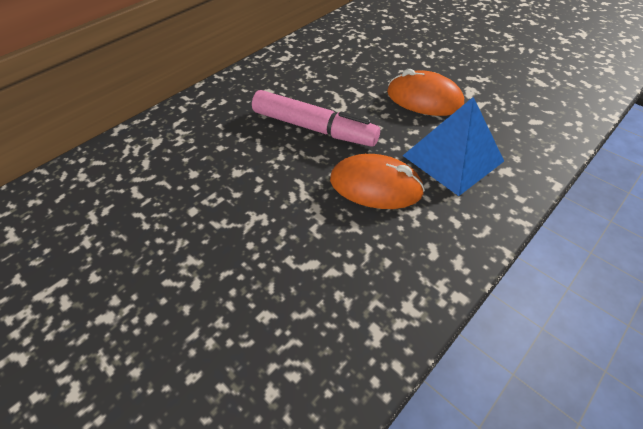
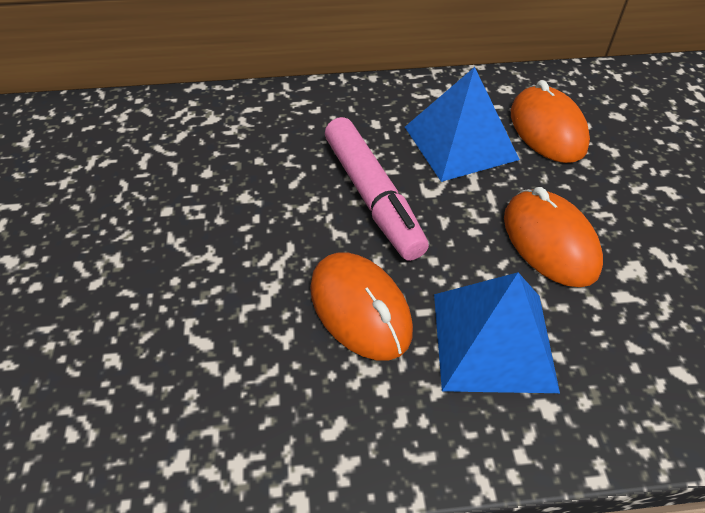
camera: 40 degrees right, 0 degrees up
none -> blue pyramid [405,67,520,182]
none -> orange mouse [511,80,590,163]

